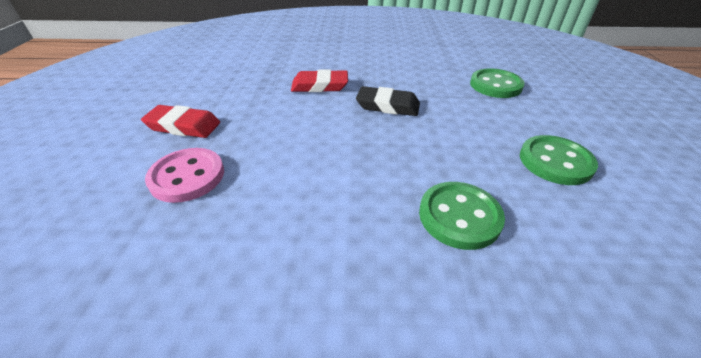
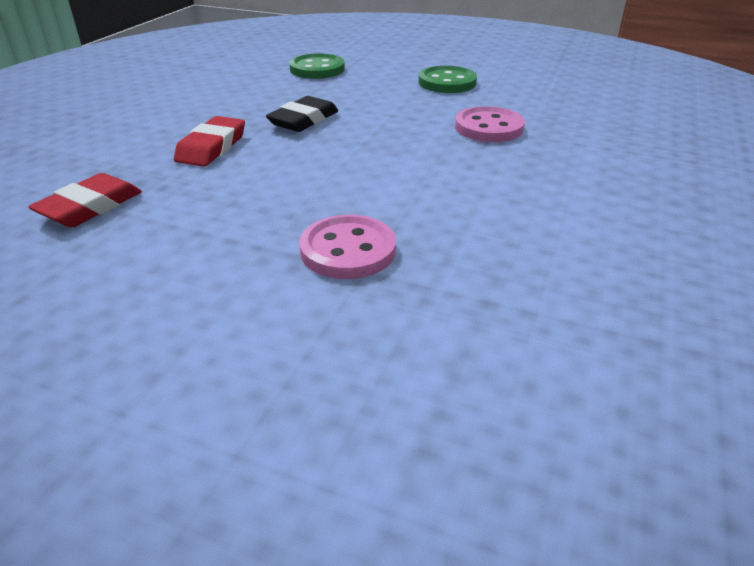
camera: 70 degrees left, 5 degrees down
red eraser [141,105,220,138] -> red eraser moved to [28,173,142,227]
green button [419,182,505,250] -> pink button [455,106,525,142]

